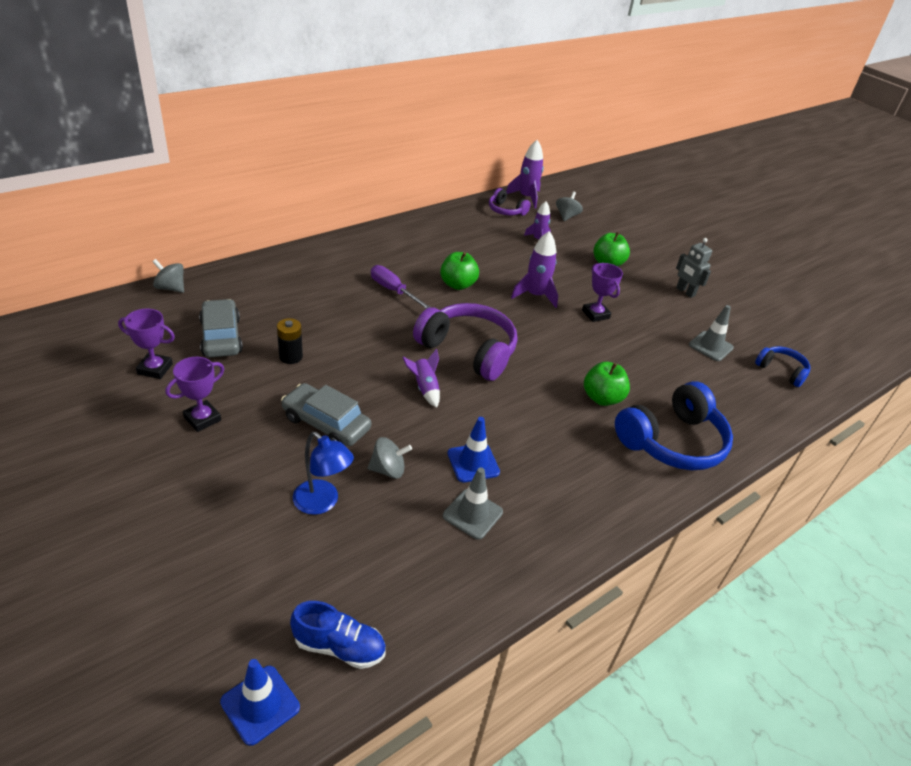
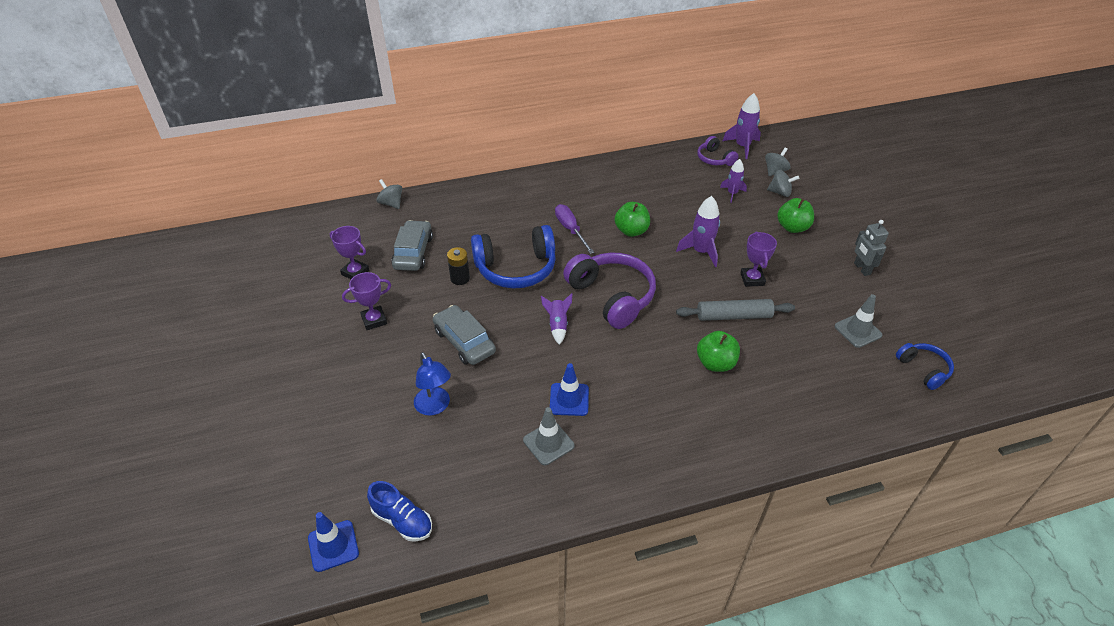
camera: 25 degrees right, 5 degrees up
grey spinning top [368,437,412,479] -> grey spinning top moved to [767,170,799,197]
blue headphones [615,381,733,470] -> blue headphones moved to [471,225,556,289]
none -> grey rolling pin [676,299,795,321]

